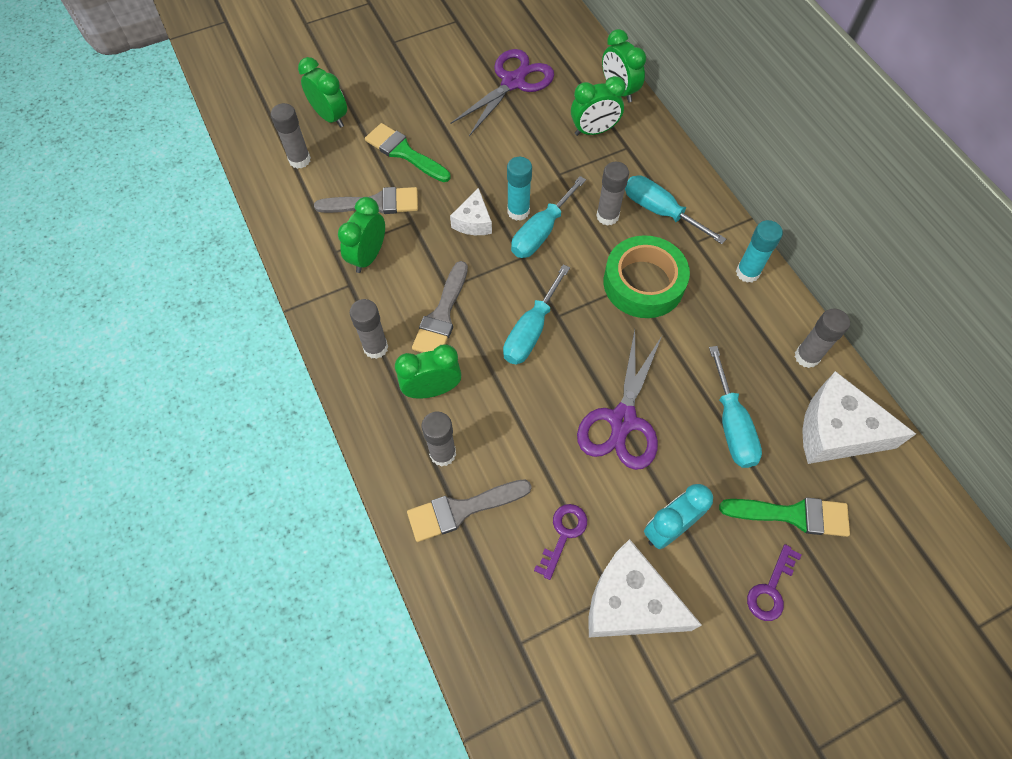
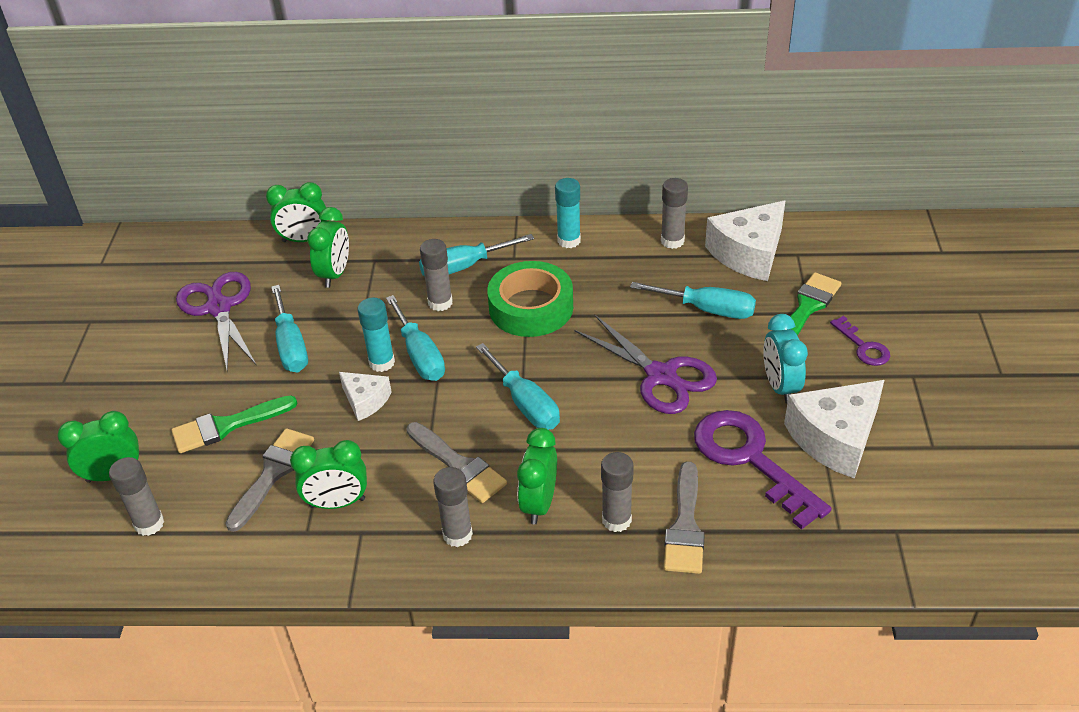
camera: 60 degrees left, 20 degrees down
green clock [338,197,385,273] -> green clock turned 60 degrees counterclockwise [290,440,367,509]
purple key [534,504,587,580] -> purple key [694,410,832,530], size x2.01
none -> turquoise screwdriver [271,285,308,372]

